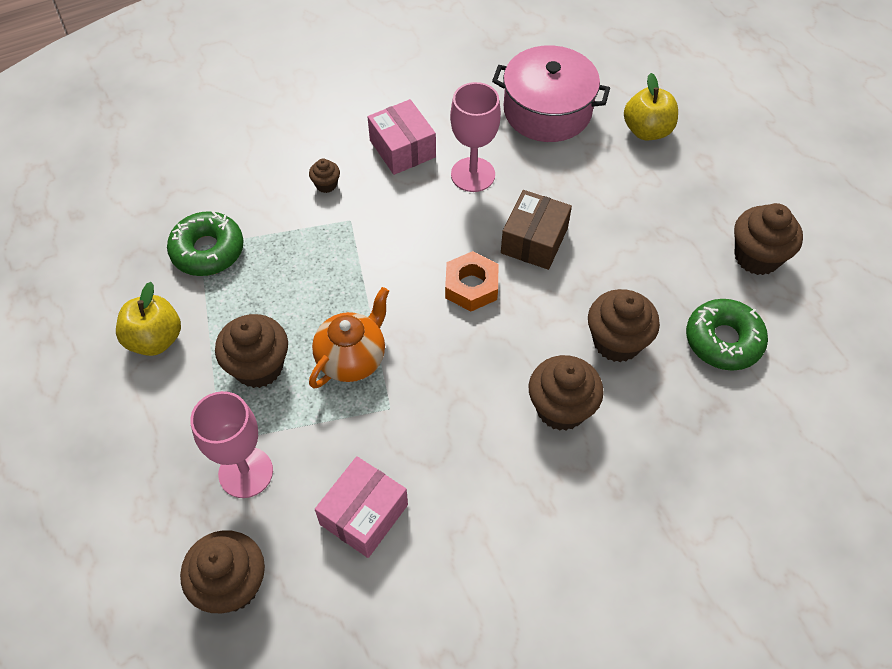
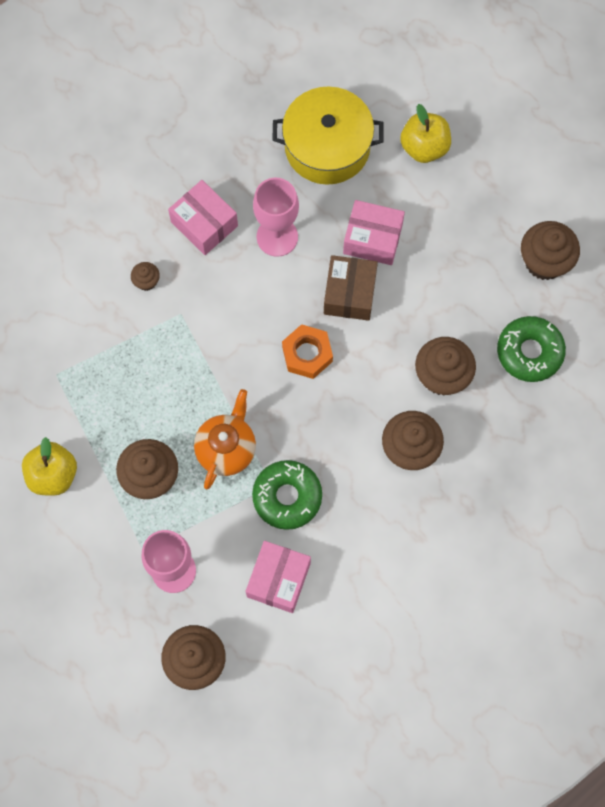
camera: 15 degrees left, 15 degrees up
green donut [167,211,244,276] -> green donut moved to [252,460,322,530]
pink pot [492,45,610,142] -> yellow pot [272,87,383,185]
none -> pink box [343,200,405,265]

